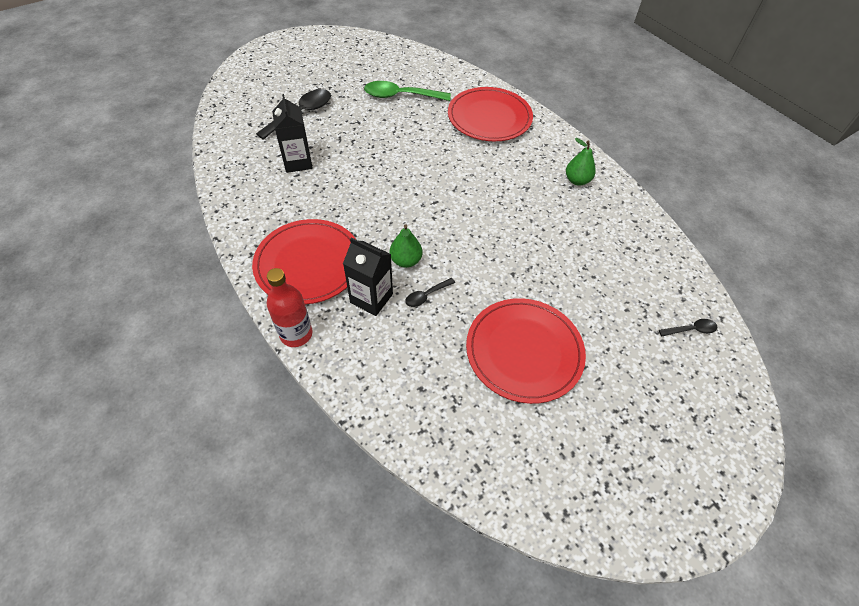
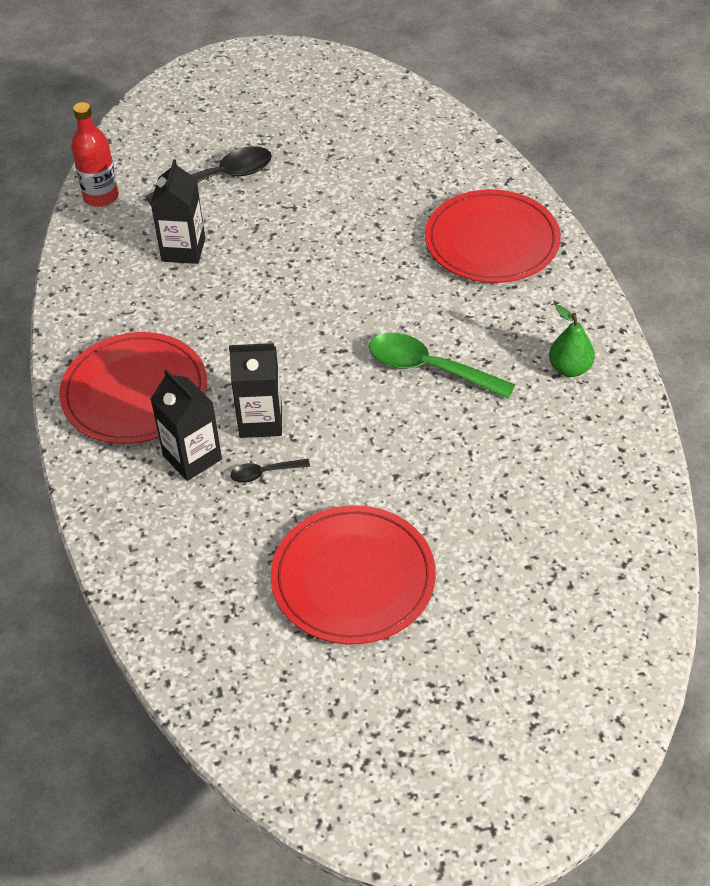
camera: 25 degrees right, 5 degrees down
red bottle [267,268,312,347] -> red bottle moved to [71,102,119,207]
green spoon [364,81,451,101] -> green spoon moved to [369,333,515,399]
green pear [390,224,422,268] -> black carton [229,343,282,438]
black spoon [659,319,717,336] -> none

